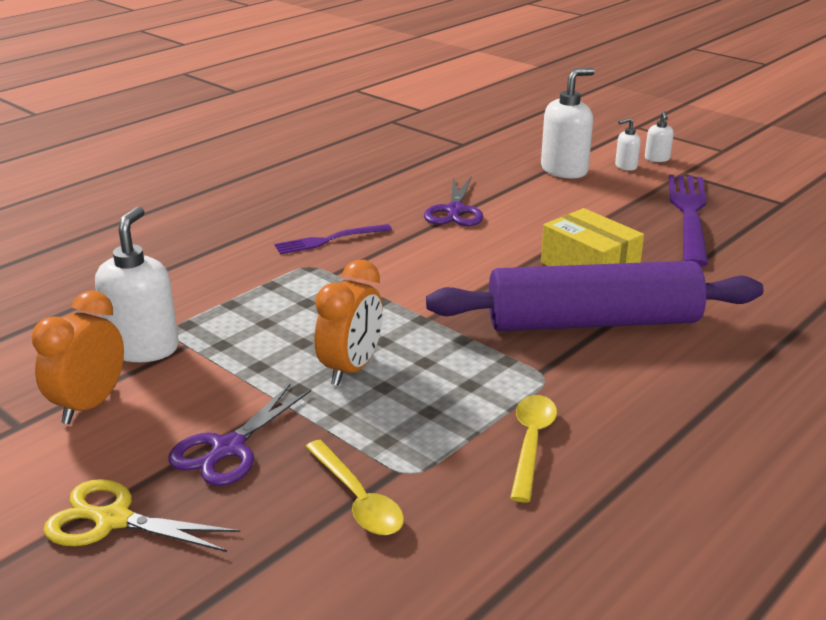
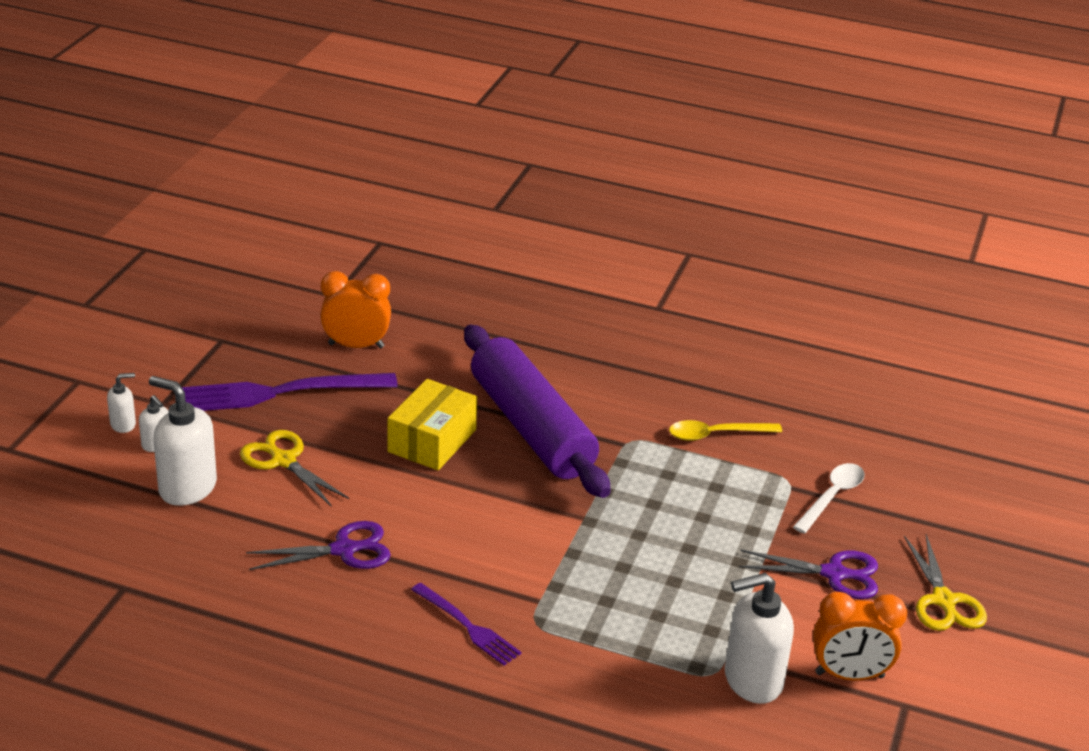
camera: 115 degrees left, 5 degrees up
yellow spoon [305,440,404,535] -> white spoon [793,463,865,534]
orange clock [315,260,383,386] -> orange clock moved to [320,271,391,348]
none -> yellow scissors [240,430,349,507]

